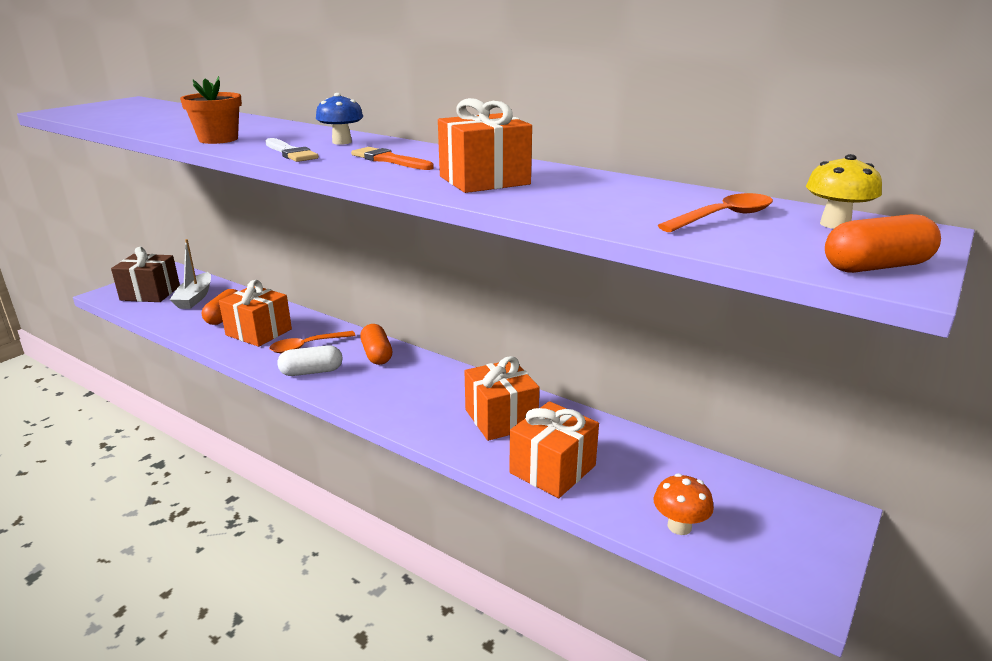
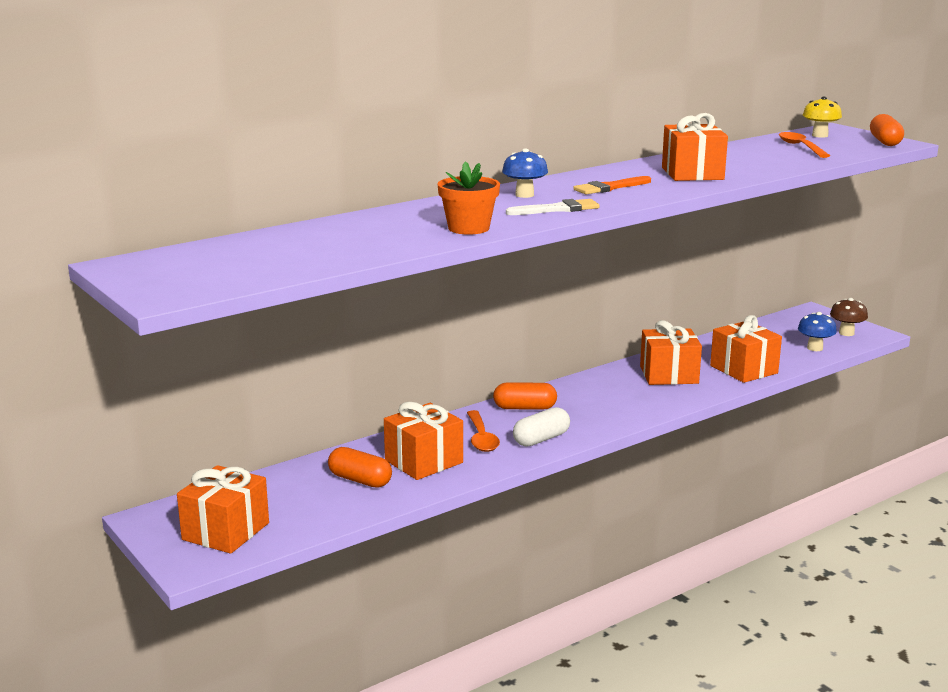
camera: 70 degrees left, 5 degrees down
brown gift [111,247,180,302] -> orange gift [177,465,269,554]
white boat [170,239,211,309] -> none
white capsule [277,345,342,376] -> white capsule turned 45 degrees clockwise [513,407,570,447]
orange mushroom [653,474,714,535] -> blue mushroom [798,312,837,351]
none -> brown mushroom [830,298,868,336]

